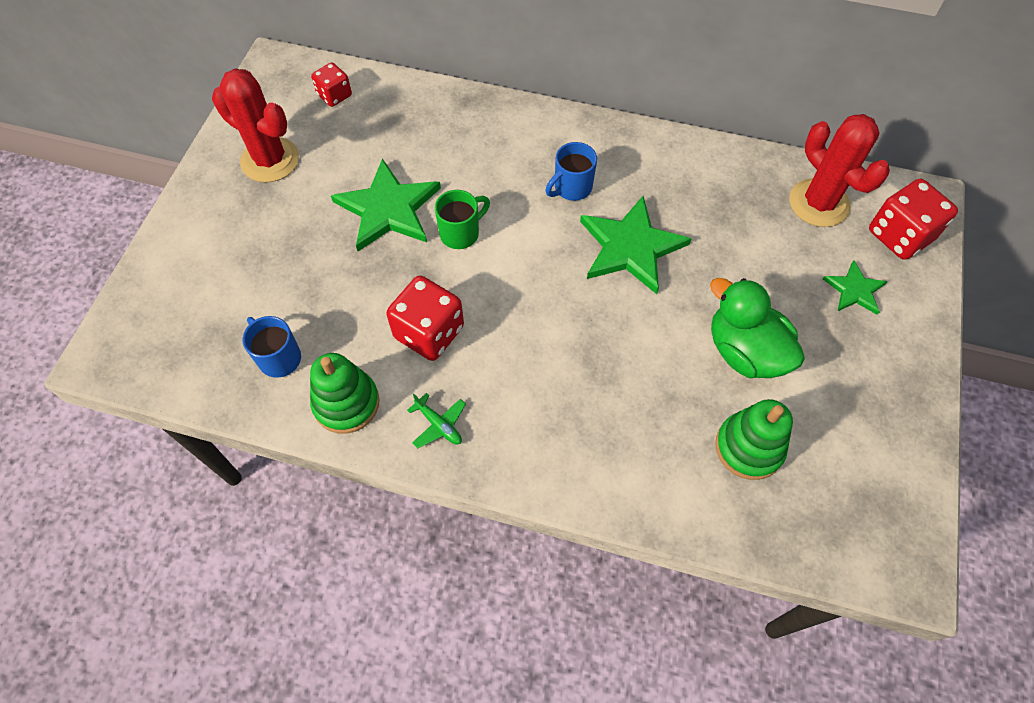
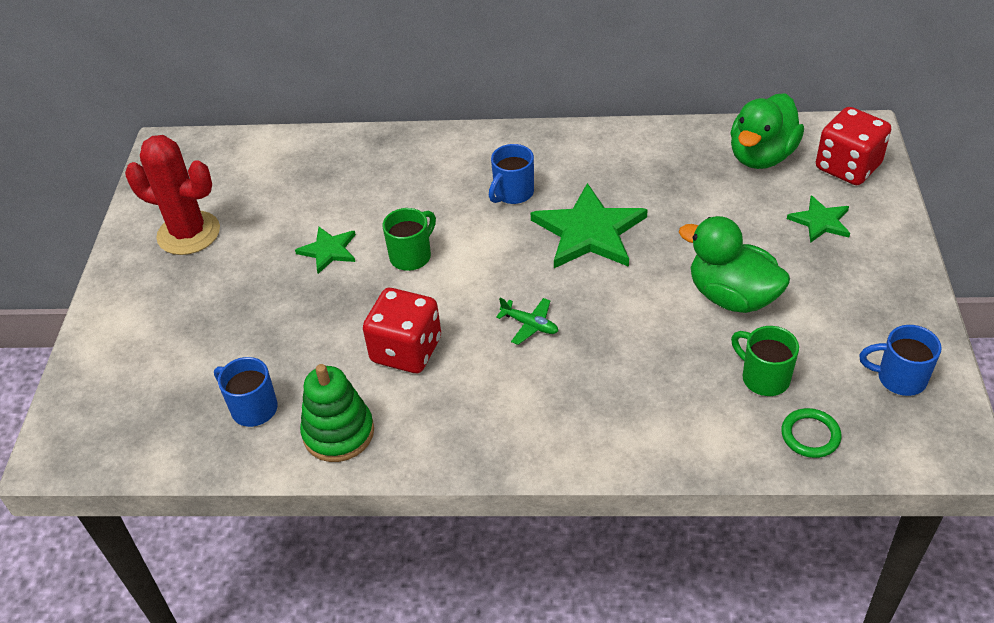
camera: 10 degrees left, 15 degrees down
red dice [311,62,352,107] -> none
green star [331,159,441,251] -> green star [295,226,356,274], size x0.54
green plane [407,393,466,449] -> green plane moved to [496,298,558,345]
green stacking toy [715,399,793,480] -> green mug [731,326,799,396]
red cactus [789,114,890,227] -> green duck [730,93,804,169]
none -> green ring [781,408,841,458]
none -> blue mug [859,325,942,396]

